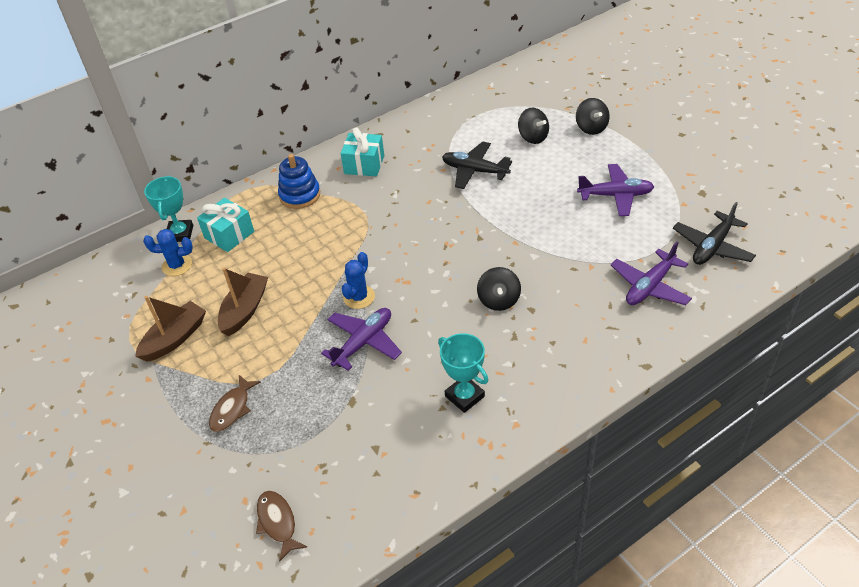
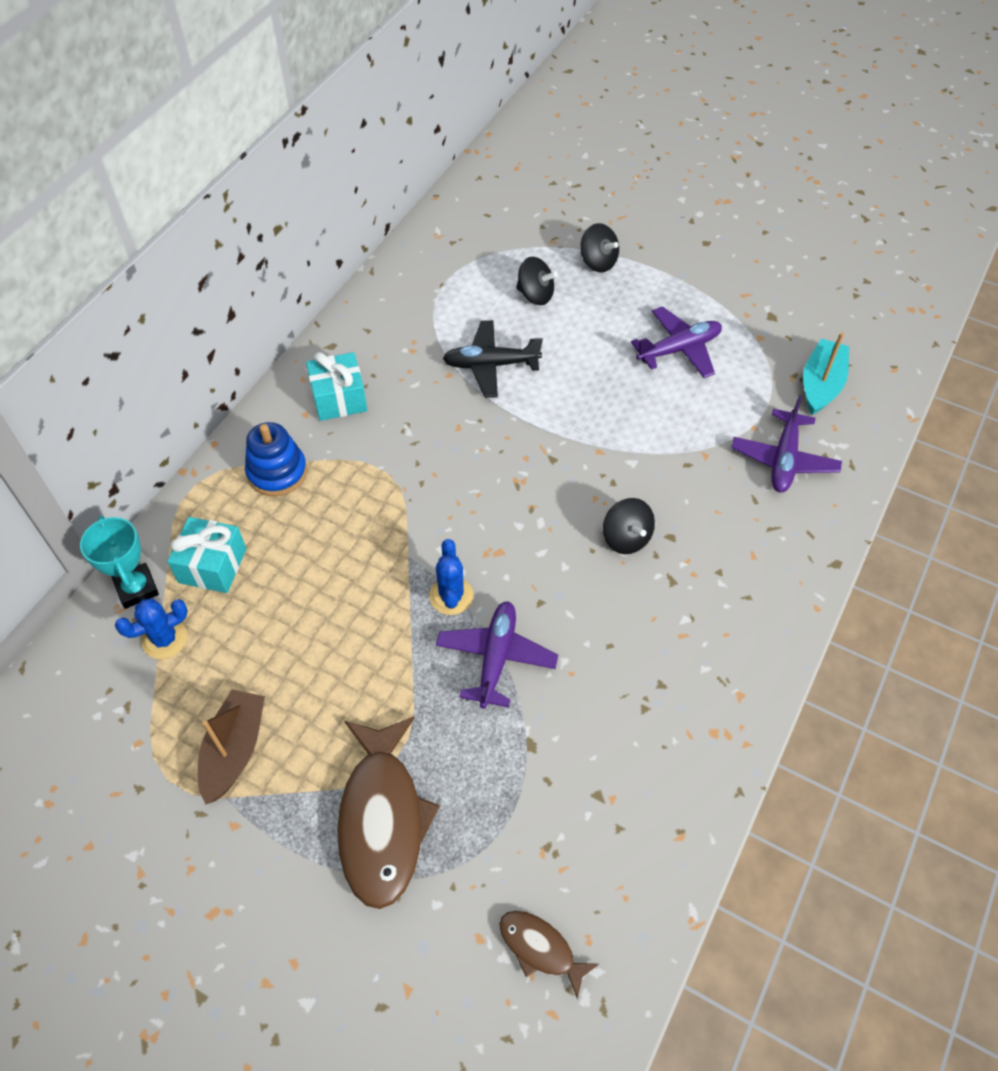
camera: 30 degrees left, 10 degrees up
brown fish [209,375,261,432] -> brown fish [337,716,440,909], size x1.97
brown boat [218,267,268,336] -> none
turquoise trophy [438,333,488,413] -> none
black plane [673,202,756,265] -> turquoise boat [803,333,849,415]

